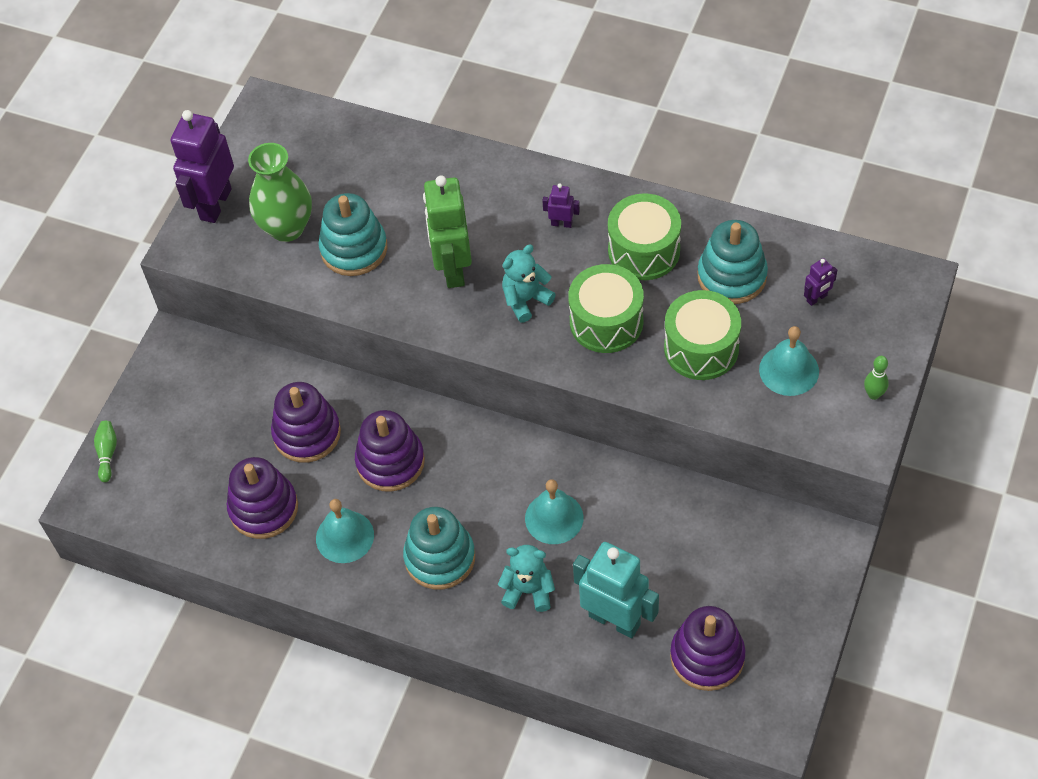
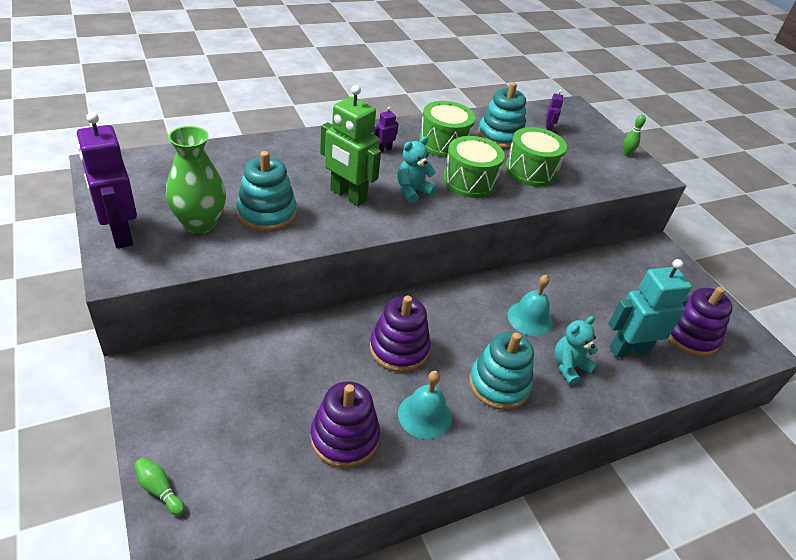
camera: 55 degrees left, 15 degrees down
purple stacking toy [271,382,341,463] -> none
turquoise teddy bear [502,244,556,323] -> turquoise teddy bear turned 45 degrees clockwise [397,137,437,203]
turquoise bell [759,326,819,396] -> none

